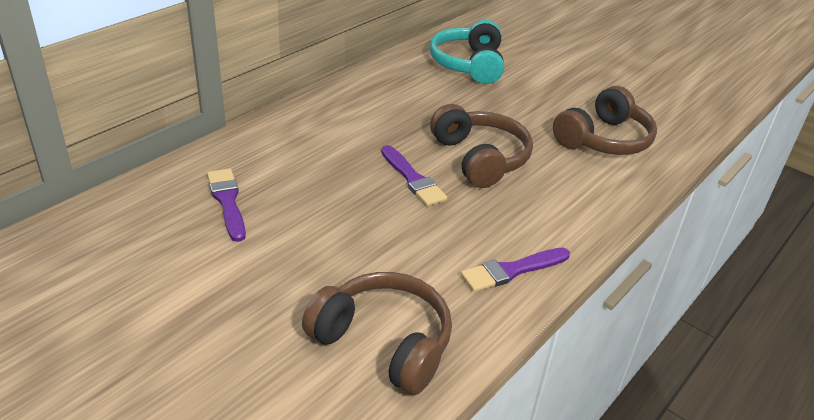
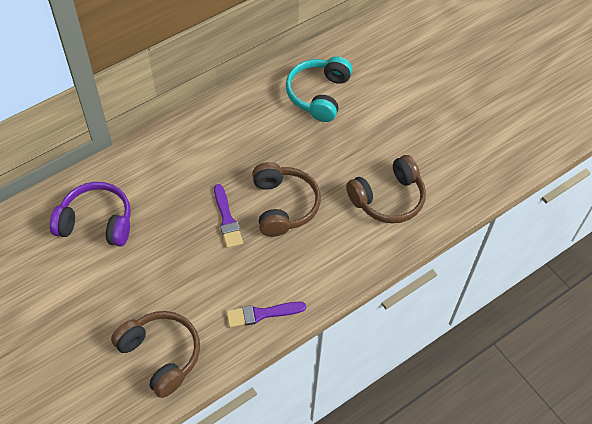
camera: 15 degrees right, 20 degrees up
purple brush [207,168,246,242] -> purple headphones [50,182,131,247]

